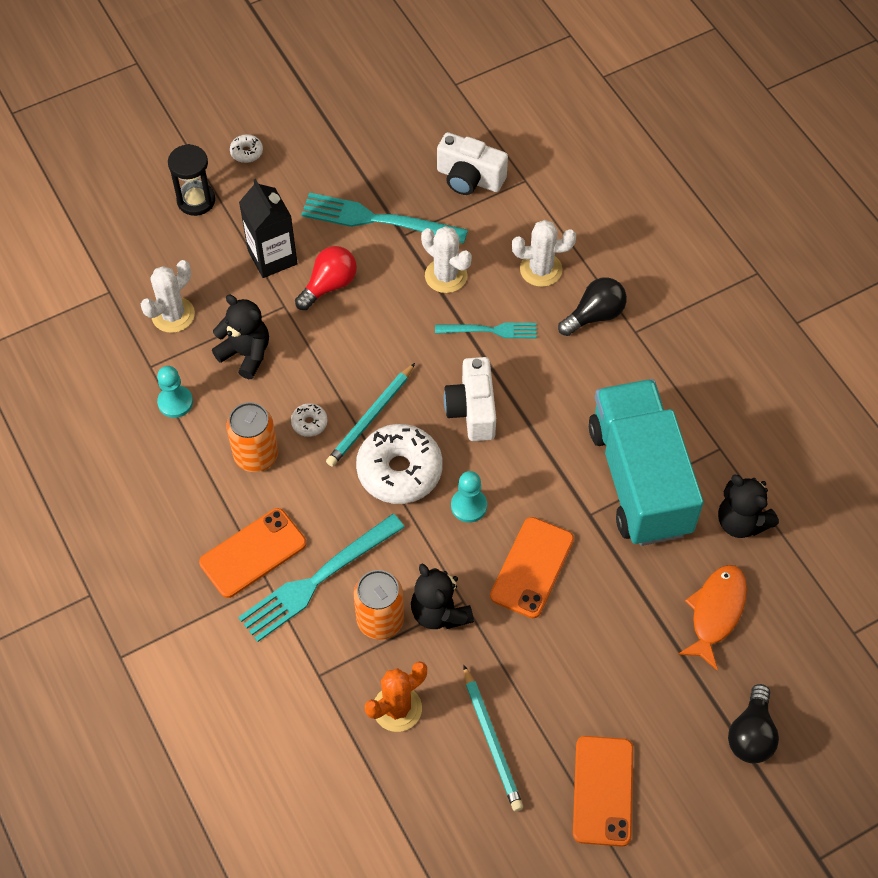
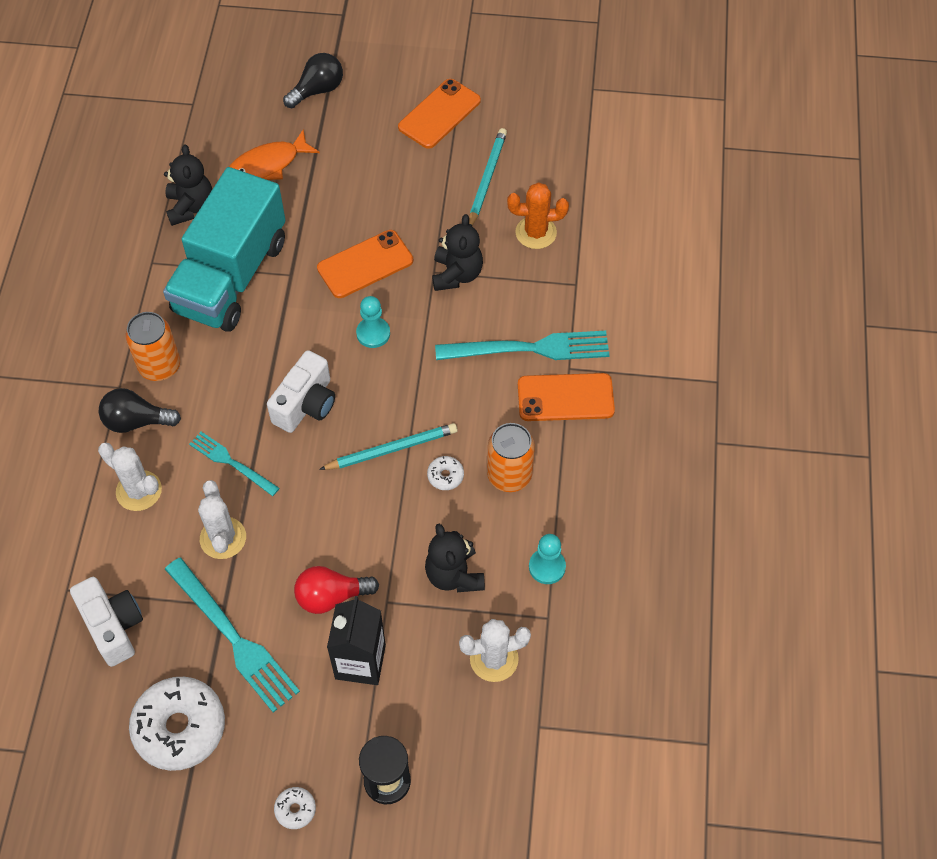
camera: 145 degrees left, 0 degrees up
orange can [354,570,404,640] -> orange can moved to [125,312,180,381]
white donut [356,424,443,504] -> white donut moved to [129,677,225,771]

